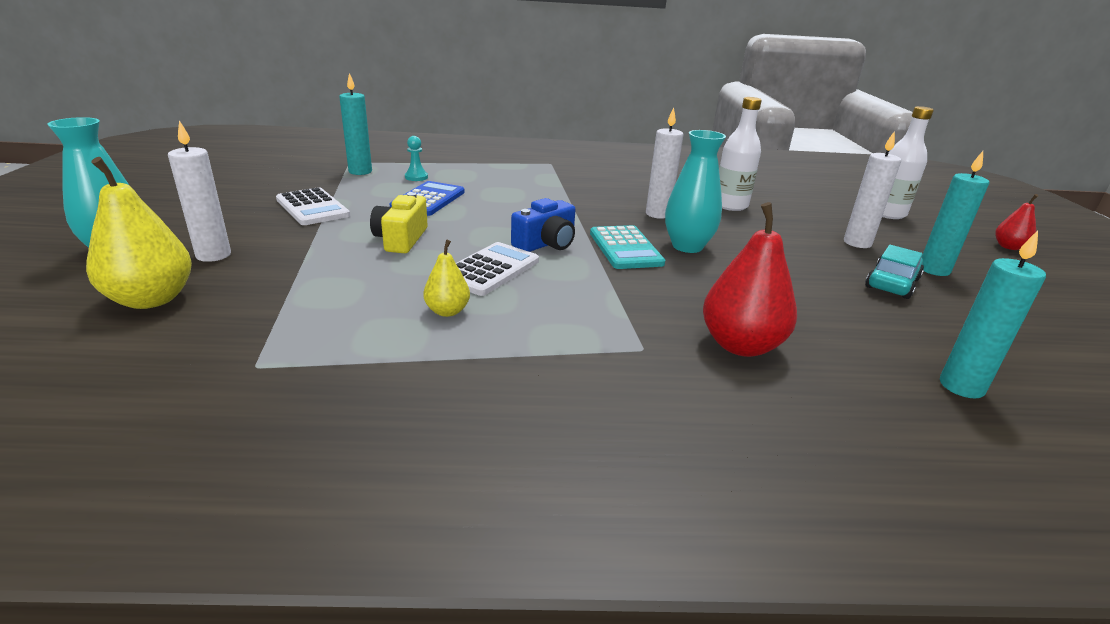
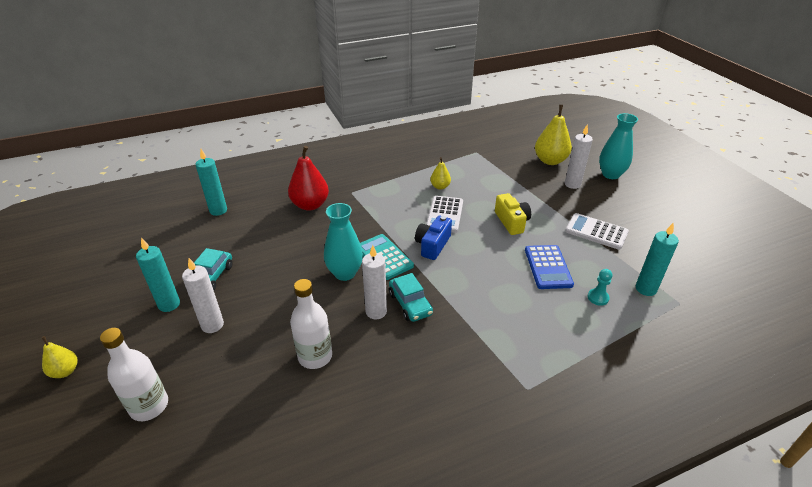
camera: 160 degrees right, 10 degrees up
red pear [995,194,1038,250] -> yellow pear [42,336,77,378]
none -> turquoise car [389,273,433,322]

